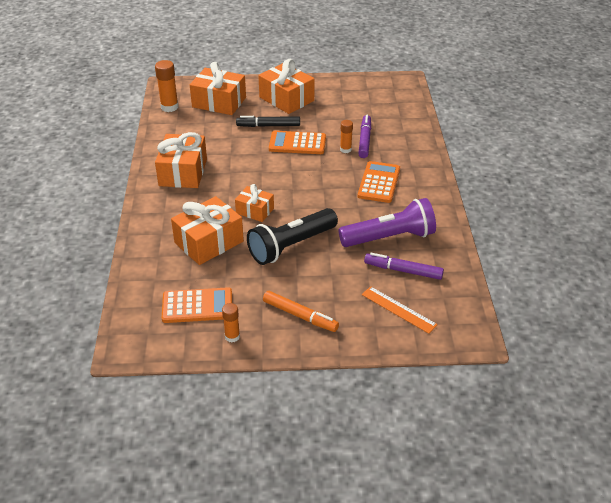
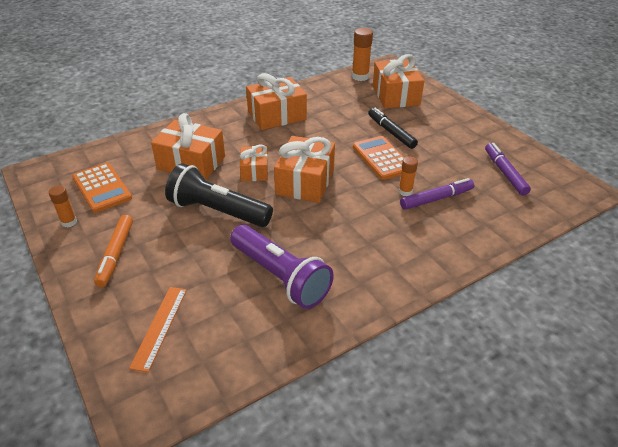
camera: 60 degrees right, 0 degrees up
orange gift [258,59,315,114] -> orange gift moved to [274,136,335,203]
orange calculator [358,161,400,203] -> none
purple marker [364,253,444,280] -> purple marker moved to [485,143,531,196]

